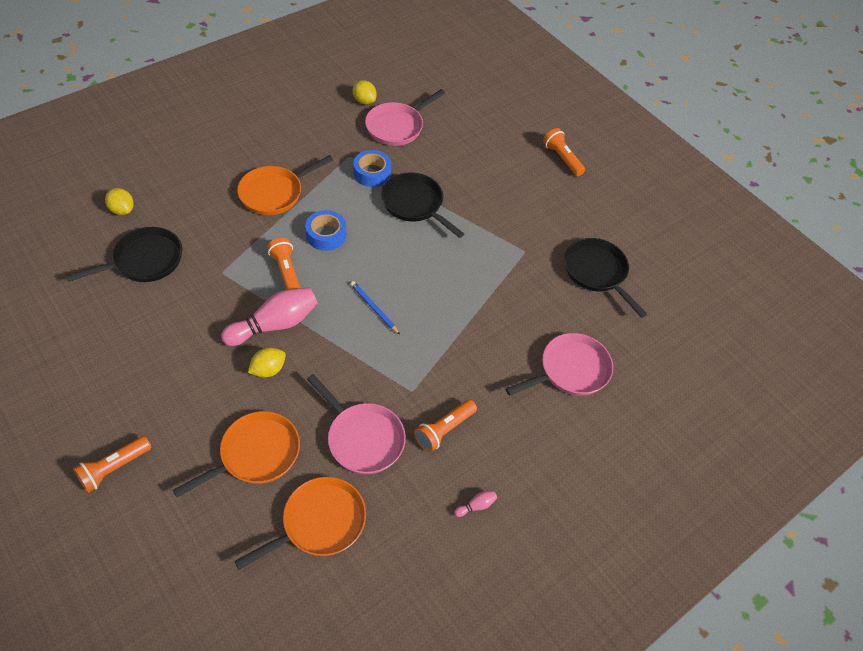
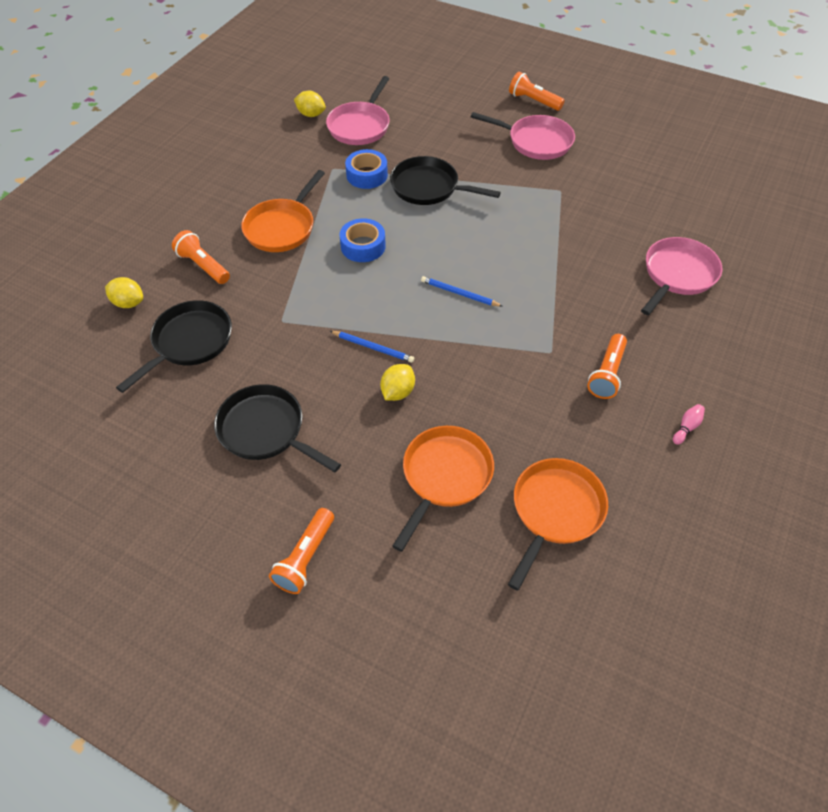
camera: 20 degrees left, 0 degrees up
pink bowling pin [221,287,318,346] -> blue pencil [330,331,414,363]
orange flashlight [267,238,300,290] -> orange flashlight moved to [172,230,230,284]
pink pan [307,374,406,474] -> pink pan moved to [471,112,575,160]
black pan [564,238,648,318] -> black pan moved to [214,384,341,472]

